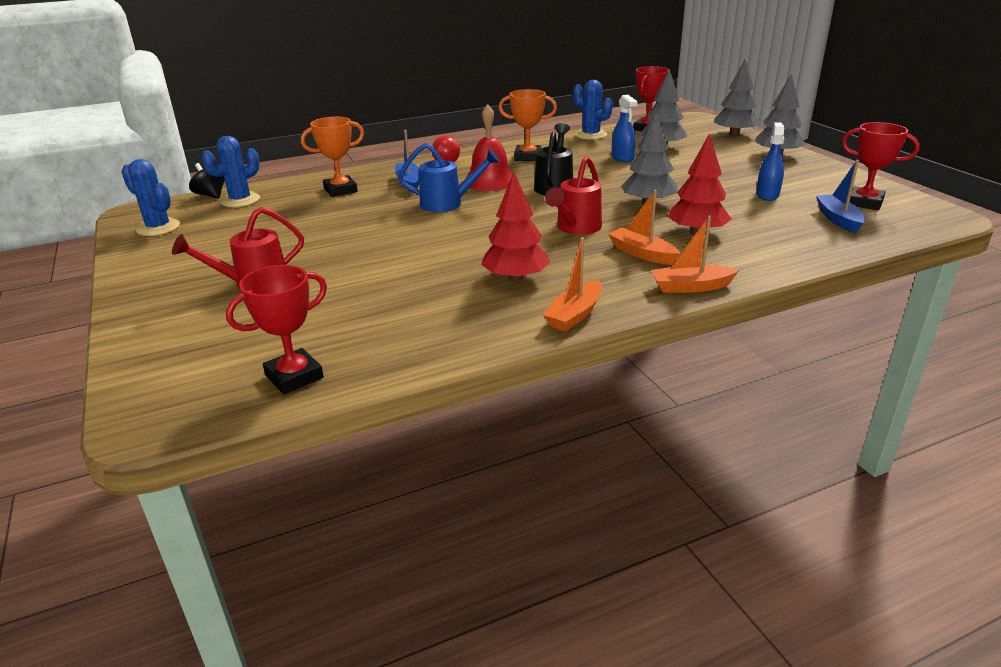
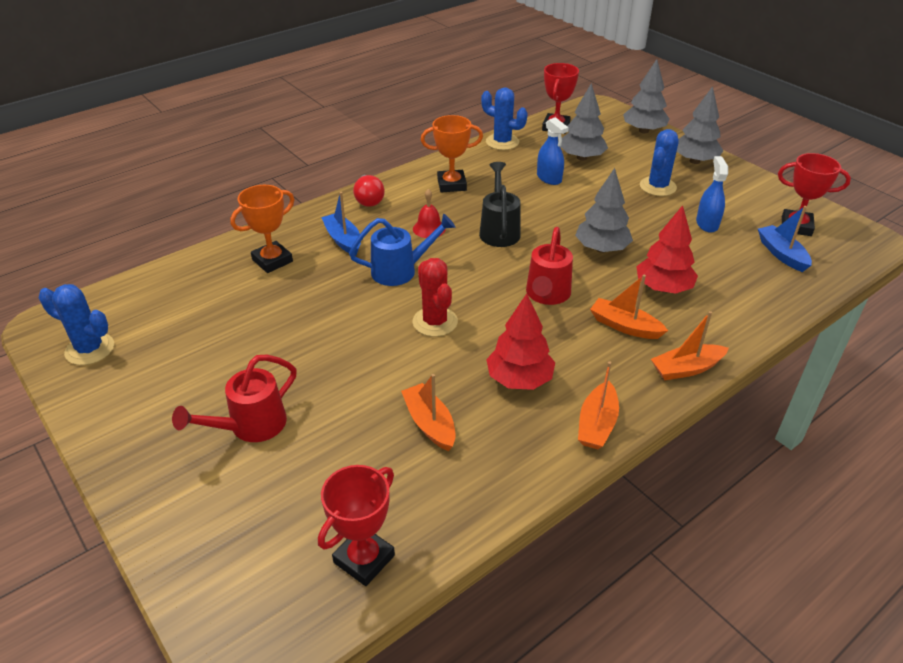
camera: 15 degrees left, 10 degrees up
black spinning top [189,163,225,199] -> none
blue cactus [201,136,260,207] -> blue cactus moved to [640,129,679,196]
red bell [465,104,513,191] -> red bell [413,189,446,238], size x0.58
none -> orange boat [401,374,456,451]
none -> red cactus [412,258,458,337]

